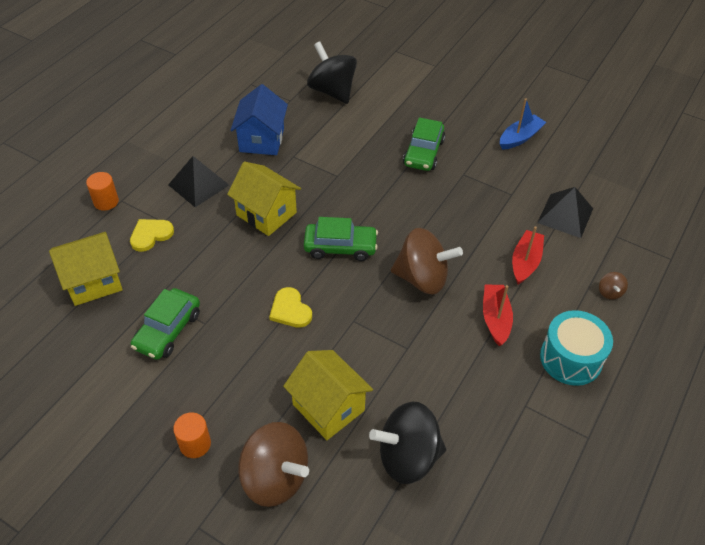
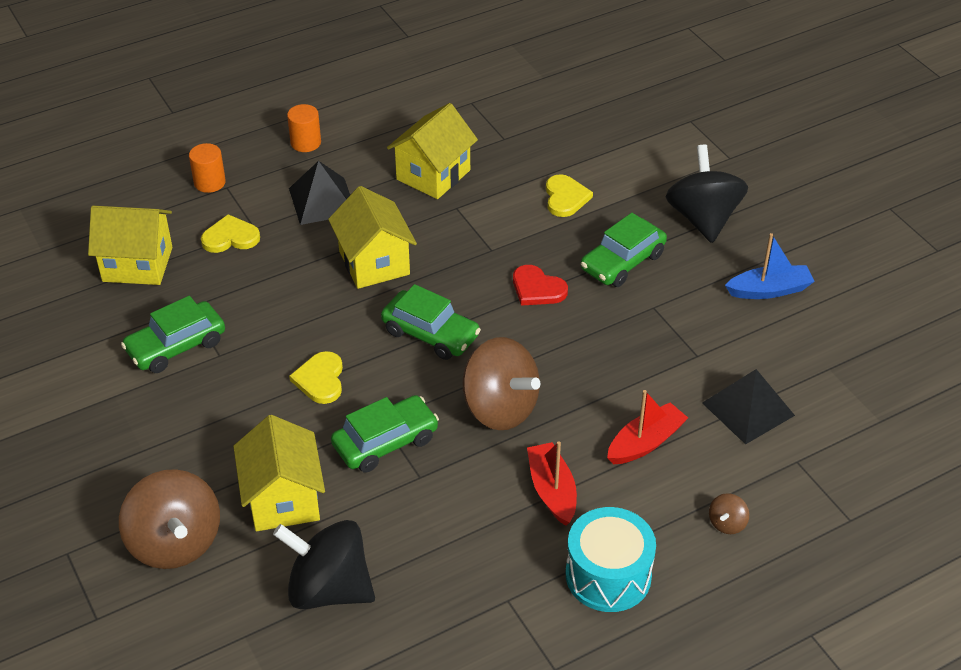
camera: 30 degrees right, 5 degrees down
orange cylinder [173,412,211,458] -> orange cylinder moved to [287,104,321,152]
blue house [230,84,288,155] -> yellow house [387,103,478,199]
black spinning top [307,42,357,104] -> black spinning top moved to [666,145,748,243]
red boat [483,285,513,346] -> red boat turned 45 degrees counterclockwise [527,441,577,526]
none -> green car [331,395,439,472]
none -> red heart [513,265,568,306]
none -> yellow heart [546,174,593,217]

